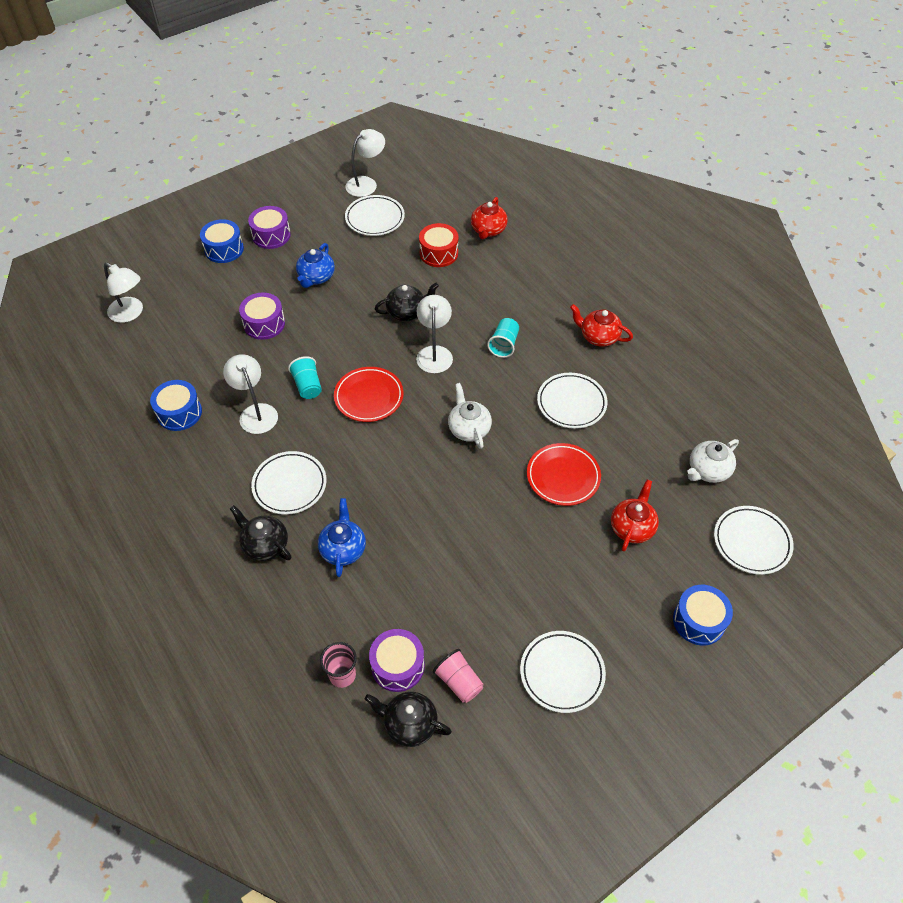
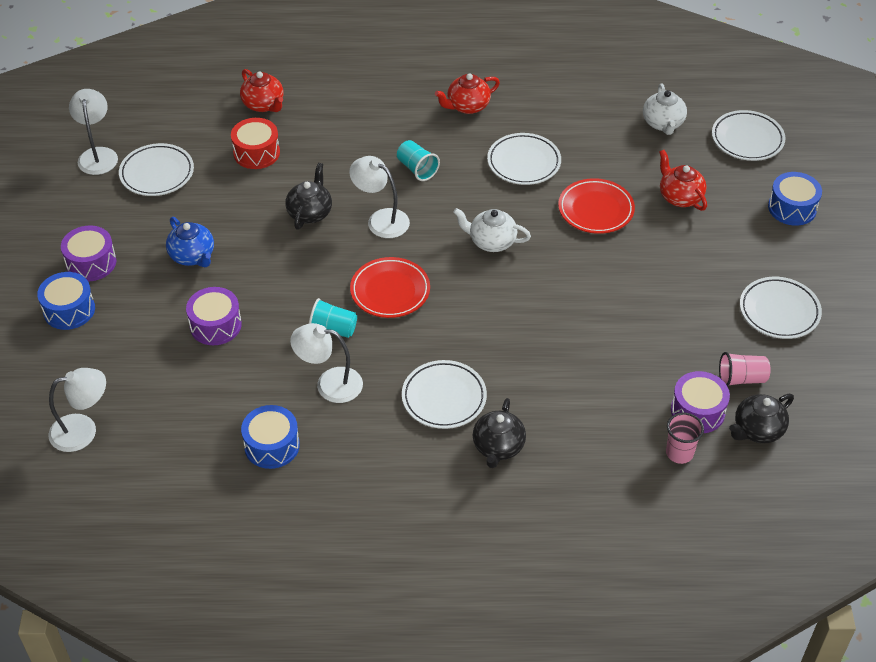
camera: 55 degrees left, 5 degrees down
black teapot [230,505,292,561] -> black teapot turned 60 degrees counterclockwise [473,398,526,468]
blue teapot [318,498,366,577] -> none

